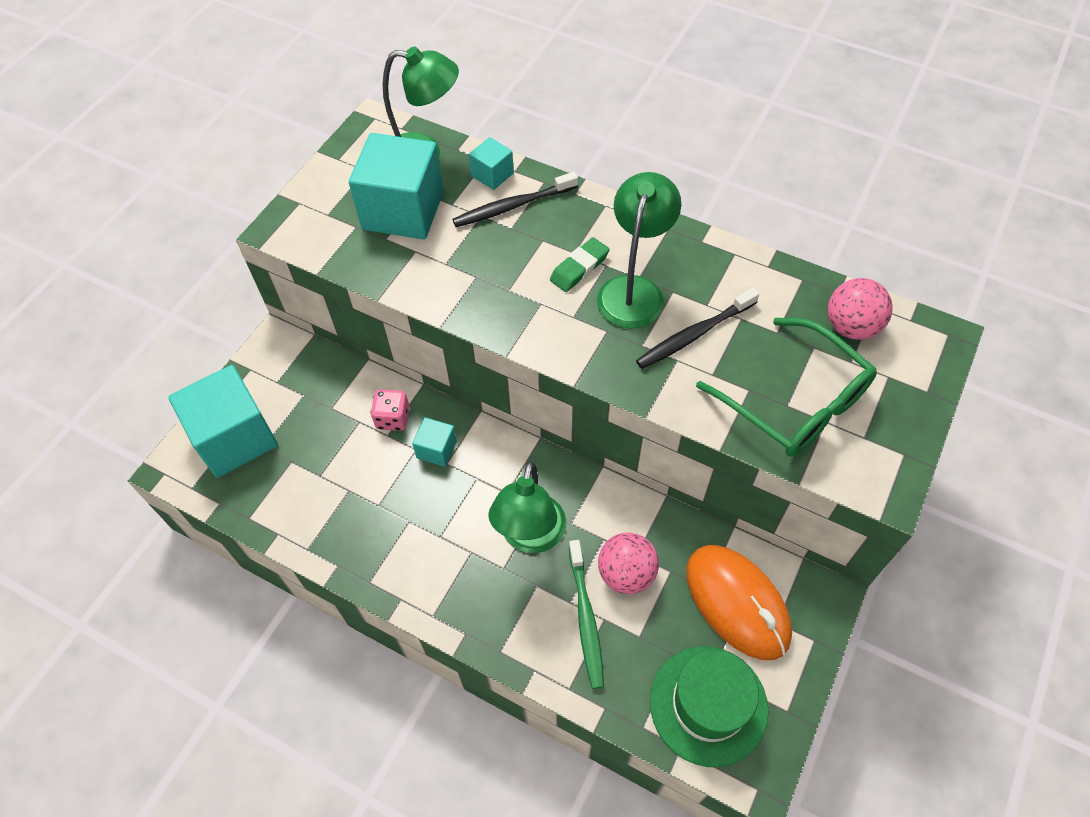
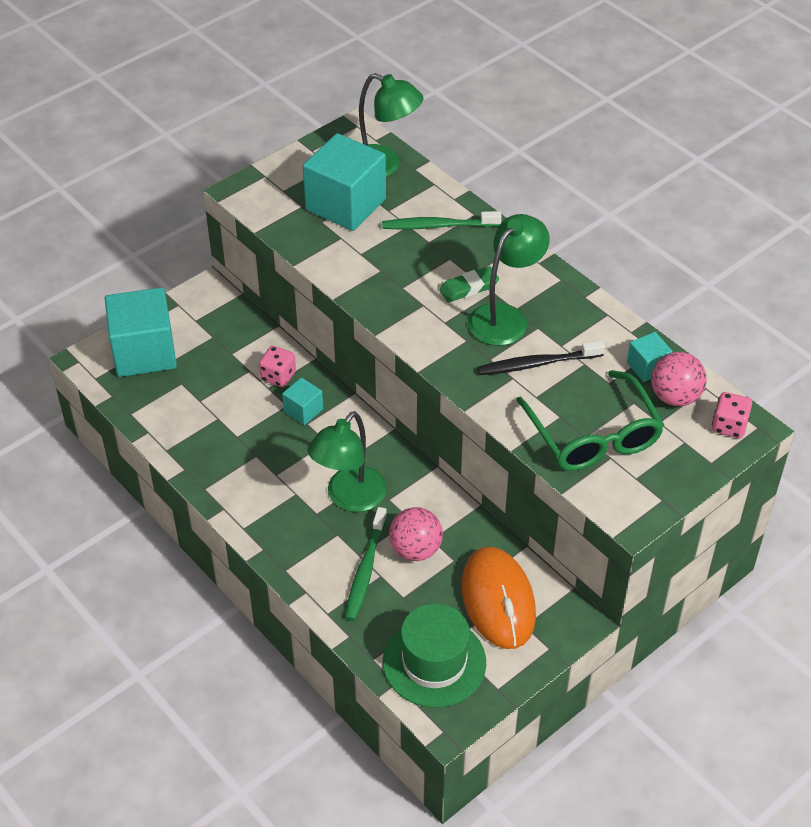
camera: 20 degrees right, 10 degrees down
black toothbrush [452,172,578,227] -> green toothbrush [382,211,502,230]
turquoise cube [469,137,514,190] -> turquoise cube moved to [627,332,673,382]
none -> pink dice [712,392,752,438]

